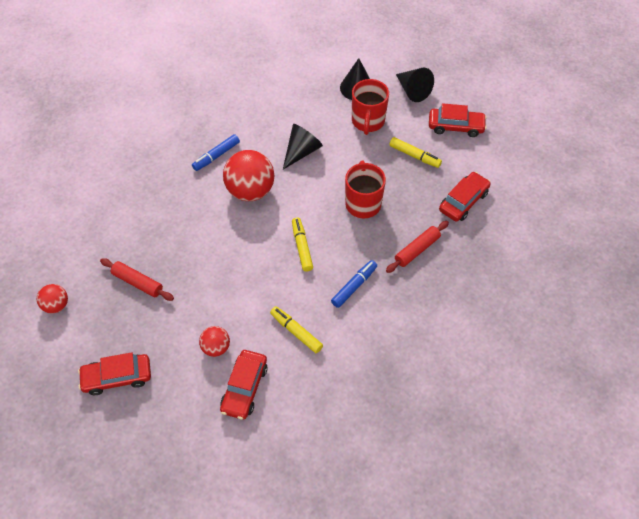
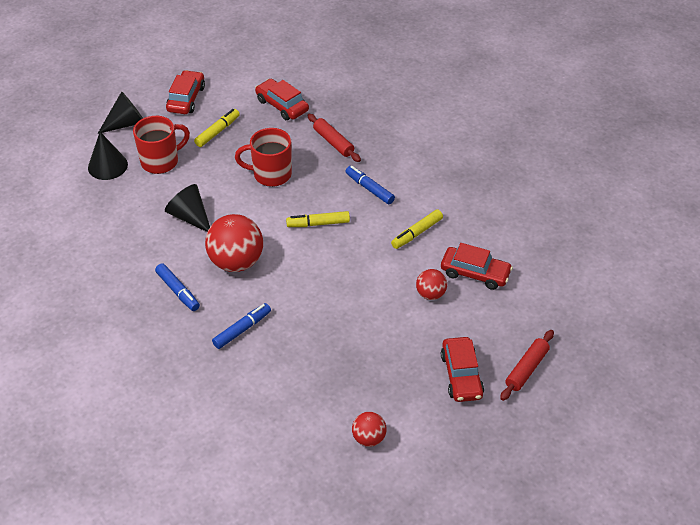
camera: 85 degrees left, 10 degrees down
red rolling pin [100,258,174,301] -> red rolling pin moved to [500,330,554,401]
red mug [352,79,389,135] -> red mug turned 45 degrees counterclockwise [133,116,190,174]
none -> blue marker [212,303,271,349]

